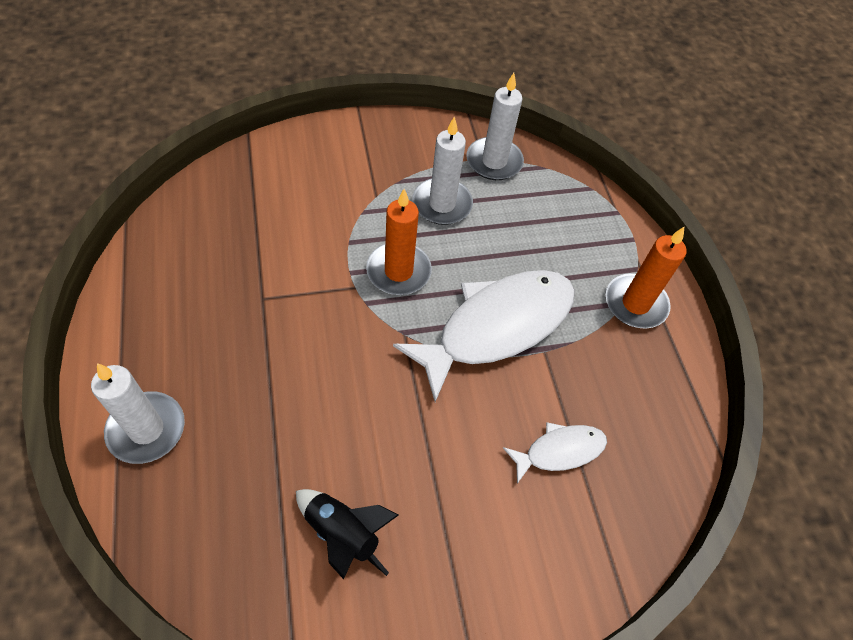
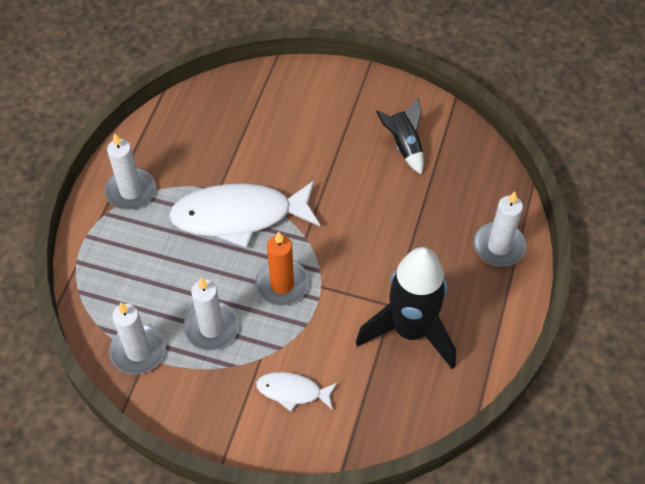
camera: 145 degrees left, 0 degrees up
white fish [503,422,607,484] -> white fish moved to [256,372,337,412]
orange candle [606,227,686,329] -> white candle [105,133,156,210]
none -> black rocket [356,247,456,369]

